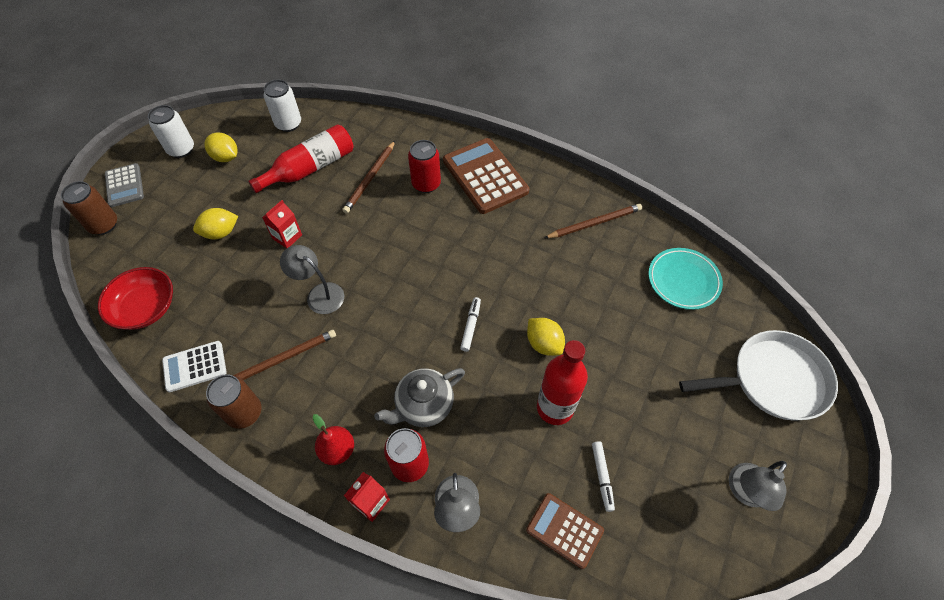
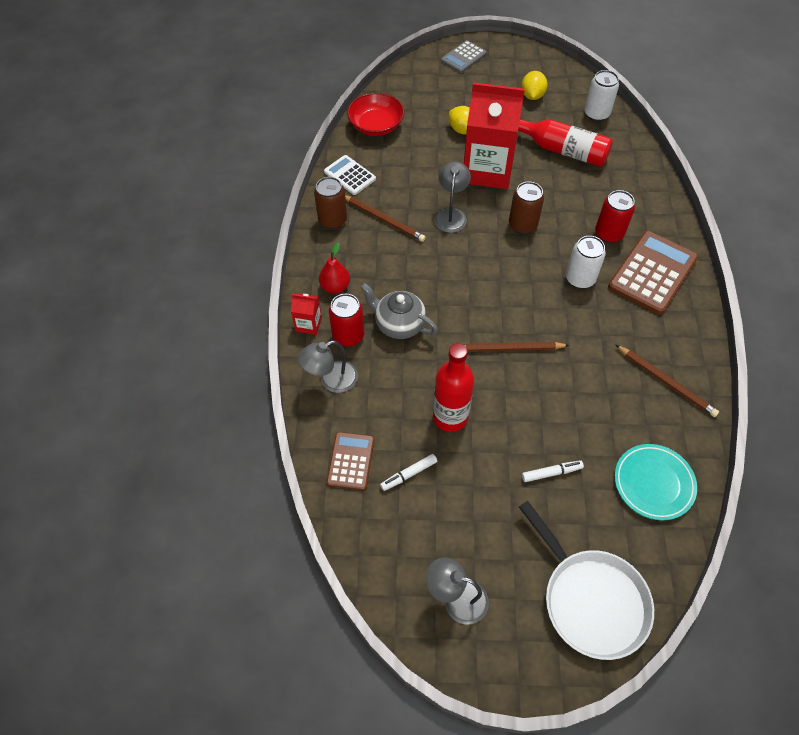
camera: 65 degrees right, 0 degrees up
brown can [61,181,117,235] -> brown can moved to [509,181,544,234]
white can [148,105,194,158] -> white can moved to [566,236,606,289]
red carton [262,200,302,248] -> red carton [464,82,525,189], size x2.40
brown pencil [342,141,395,214] -> brown pencil moved to [463,342,570,352]
white marker [460,297,481,352] -> white marker moved to [522,460,584,482]
yellow lemon [527,318,565,356] -> none

